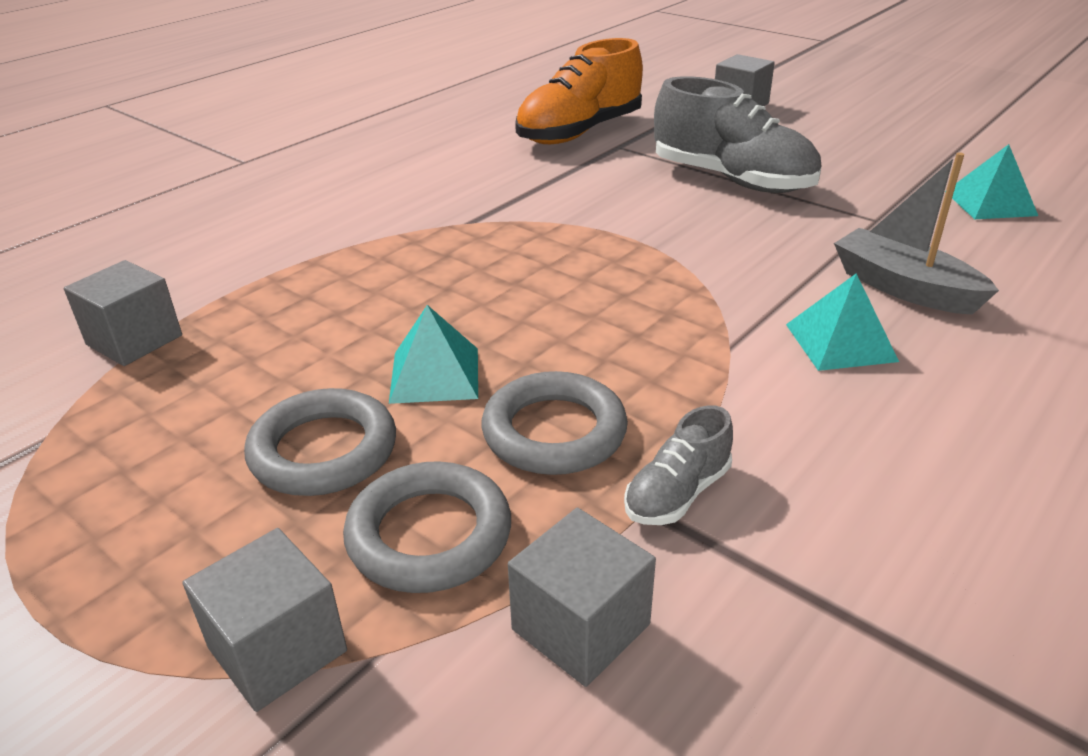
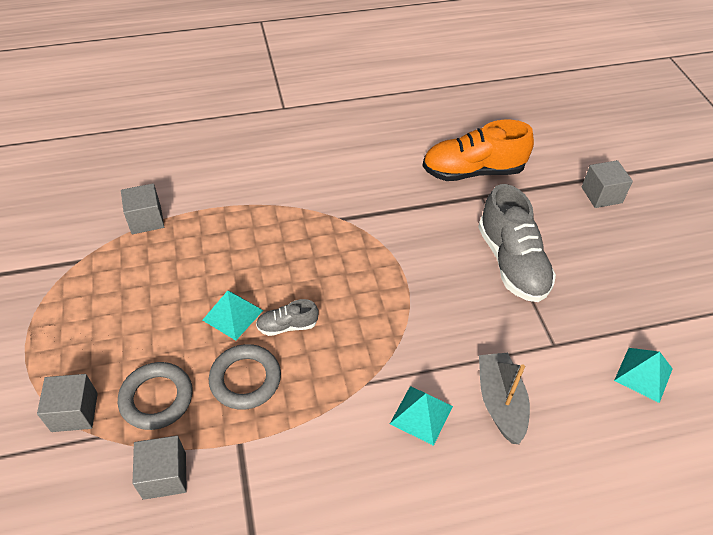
camera: 35 degrees right, 15 degrees up
grey ring [244,388,396,496] -> none
grey shoe [624,405,733,525] -> grey shoe moved to [256,299,319,336]

